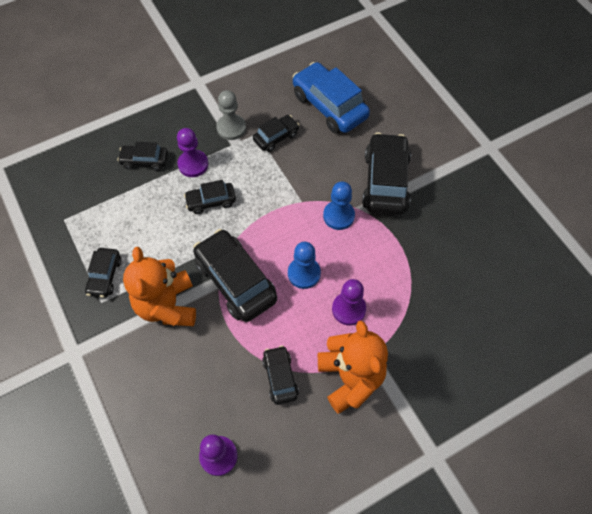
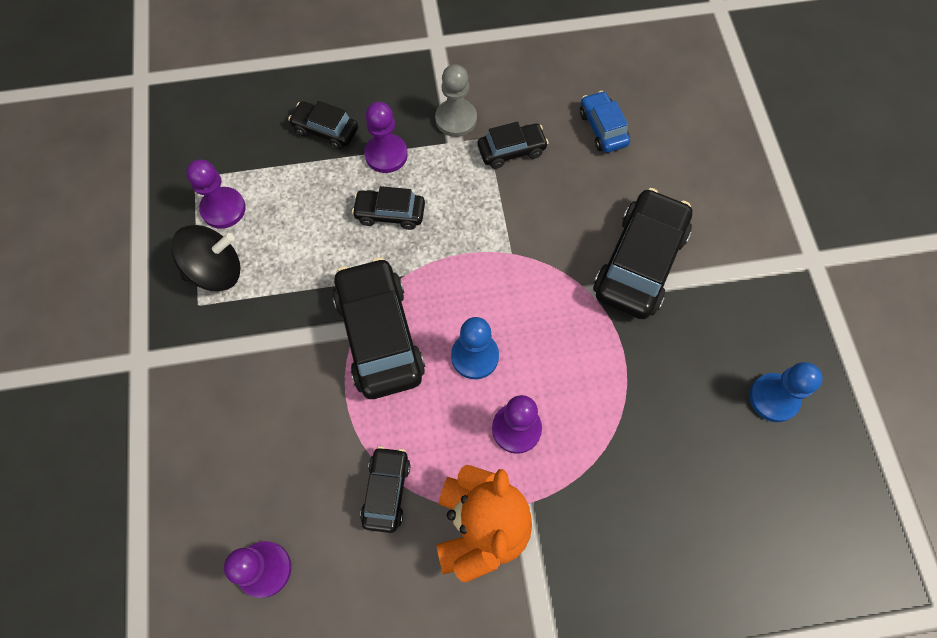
camera: 20 degrees right, 5 degrees up
black car [85,248,121,298] -> black spinning top [171,225,240,291]
orange teddy bear [123,247,196,326] -> none
blue car [292,62,370,134] -> blue car [580,91,630,153], size x0.54
blue pawn [323,182,355,230] -> blue pawn moved to [749,362,823,422]
none -> purple pawn [186,159,246,229]

